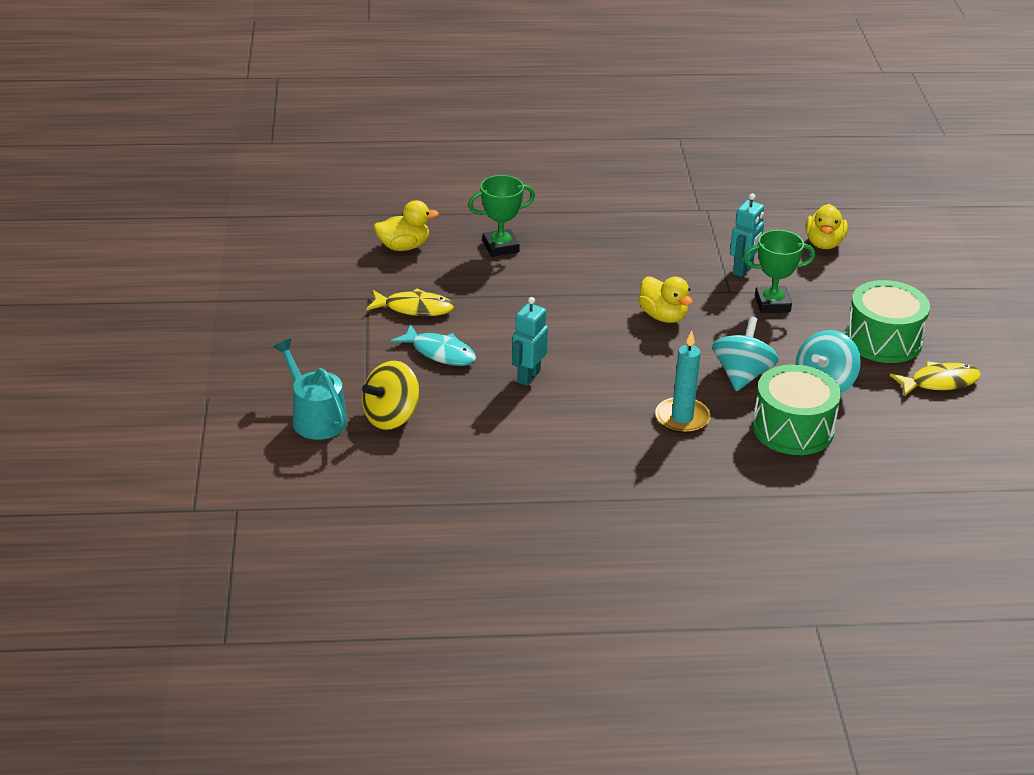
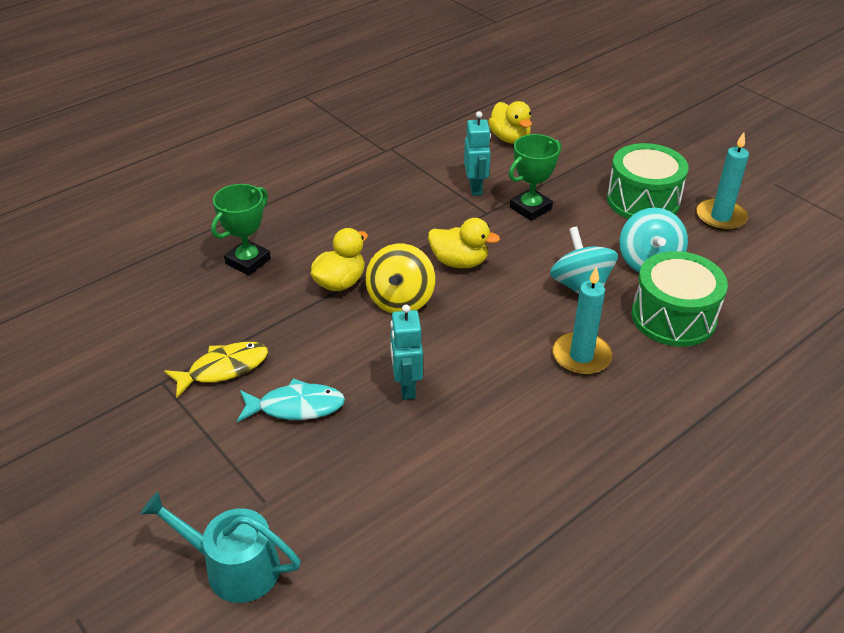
camera: 35 degrees left, 5 degrees up
yellow spinning top [362,361,419,430] -> yellow spinning top moved to [365,244,435,313]
yellow duck [374,200,439,251] -> yellow duck moved to [311,228,368,291]
yellow fish [890,361,981,397] -> turquoise candle [696,132,749,231]

